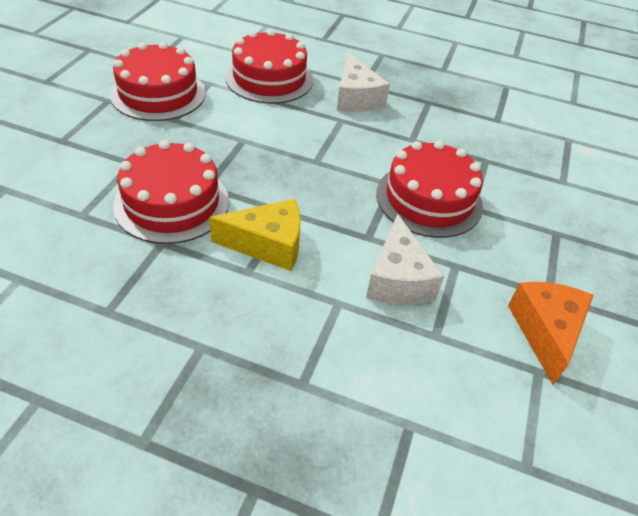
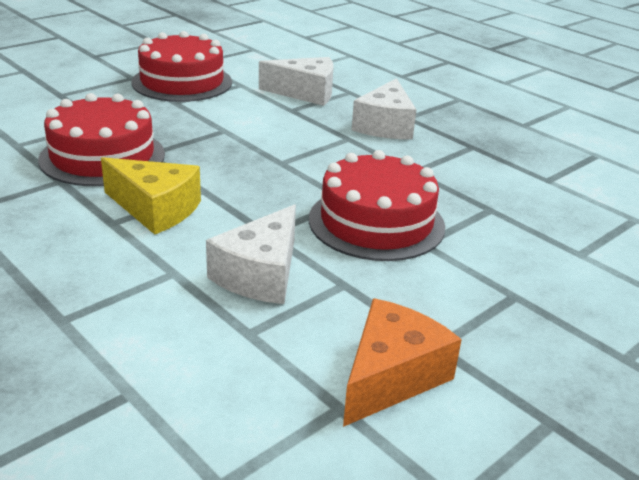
camera: 30 degrees right, 15 degrees down
red cake [225,29,313,104] -> white cheese [259,57,334,106]

